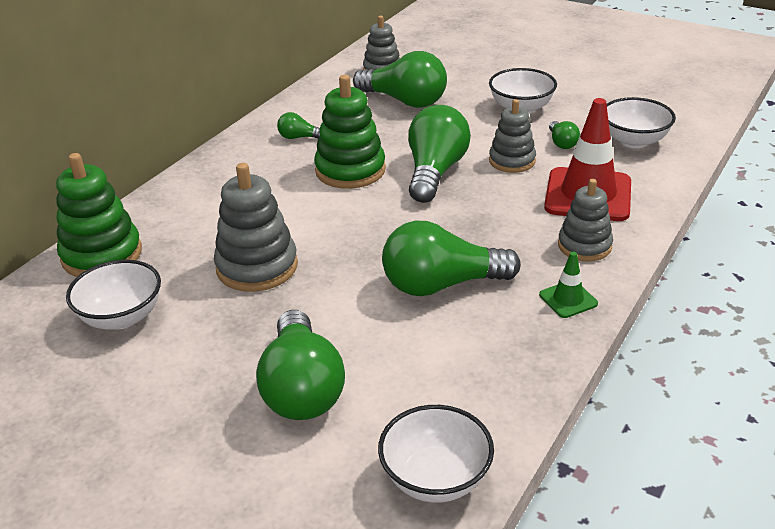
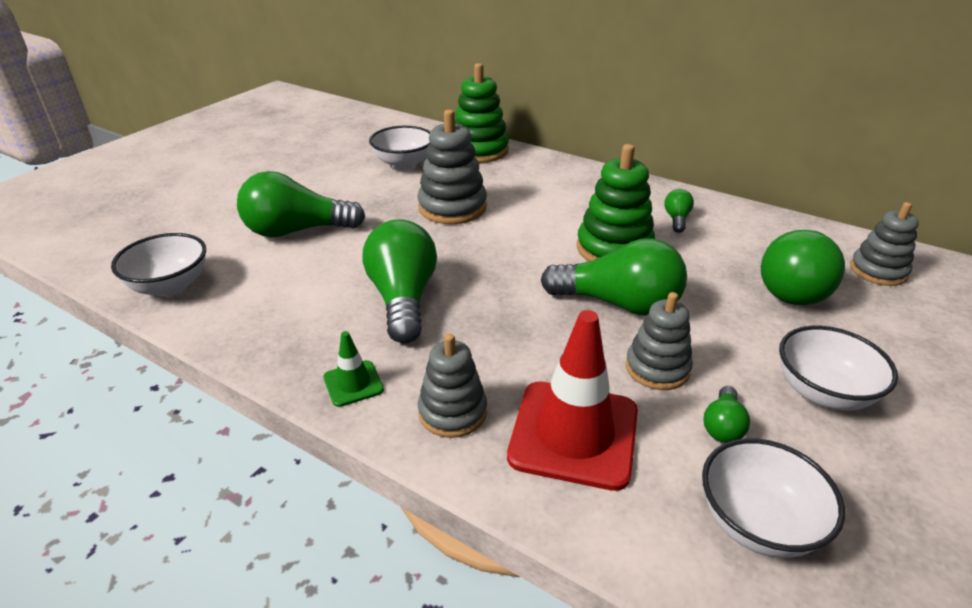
camera: 90 degrees right, 0 degrees up
green light bulb [549,121,580,149] -> green light bulb turned 60 degrees counterclockwise [704,386,750,443]

